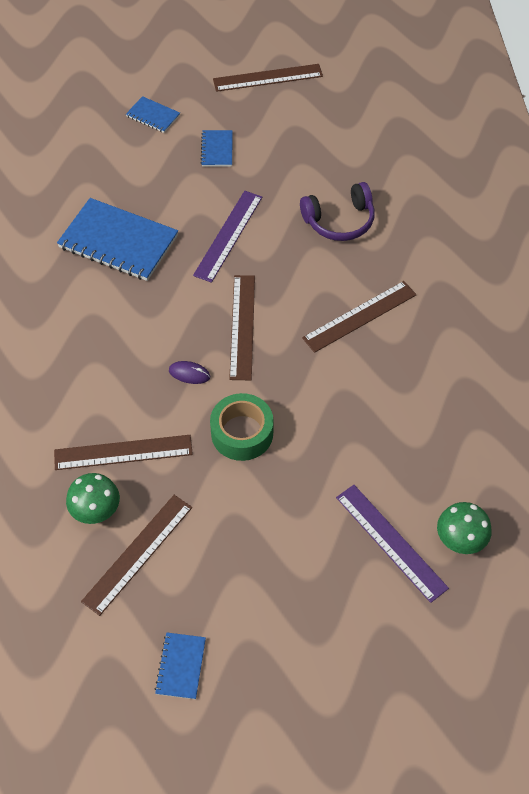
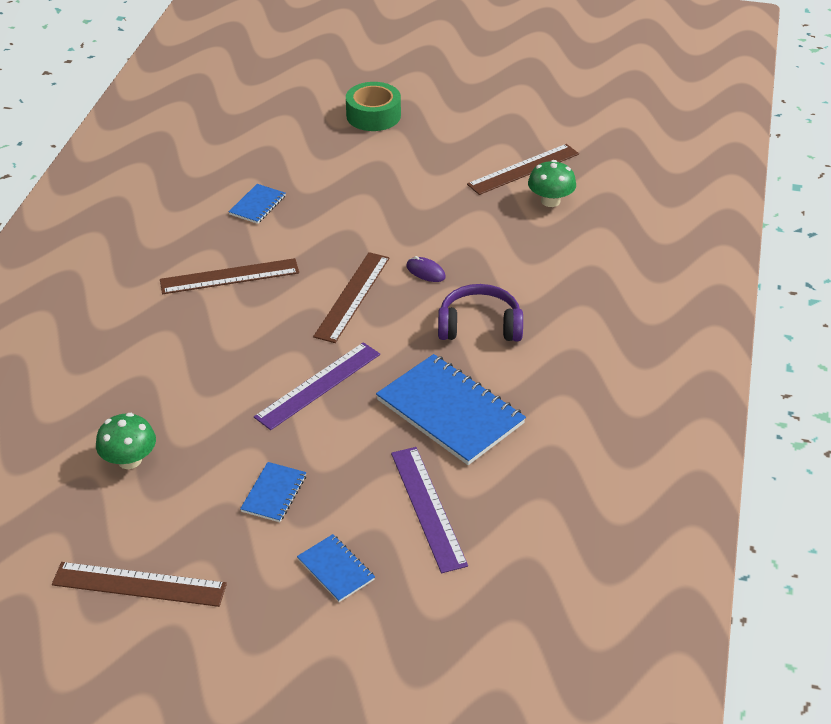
camera: 160 degrees left, 15 degrees down
brown ruler [54,435,193,470] -> none
blue notebook [155,632,206,699] -> blue notebook moved to [229,184,286,224]
green tape [210,393,274,461] -> green tape moved to [346,82,401,131]
purple headphones [300,182,375,241] -> purple headphones moved to [438,284,523,341]
purple ruler [336,485,449,603] -> purple ruler moved to [391,447,468,573]
green mushroom [437,502,492,554] -> green mushroom moved to [96,413,156,469]

